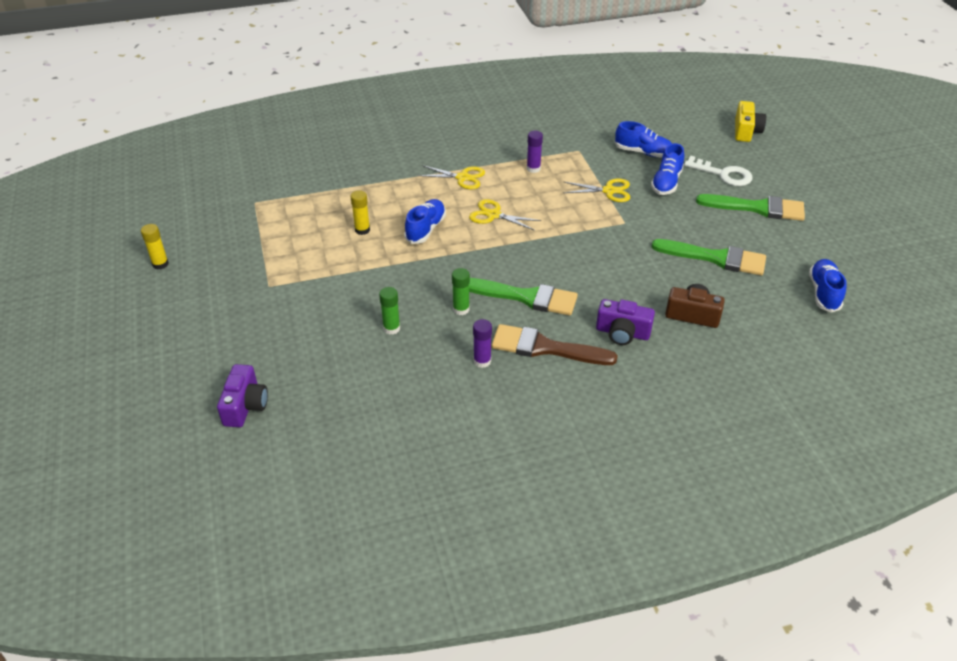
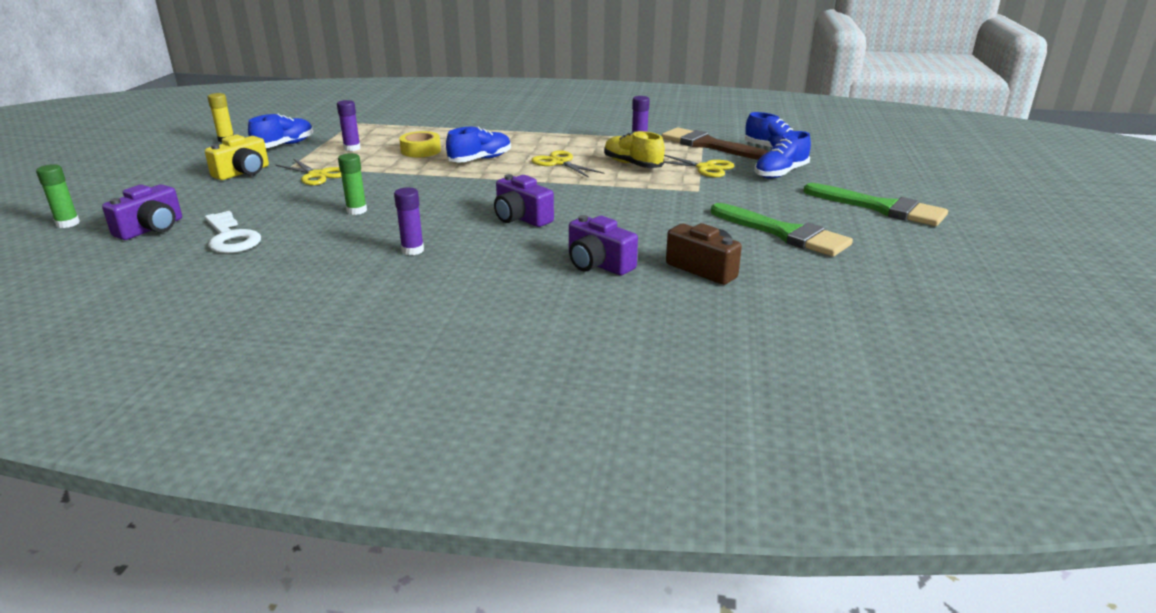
camera: 25 degrees right, 15 degrees down
yellow glue stick [351,190,370,235] -> yellow tape [399,131,441,157]
yellow scissors [417,165,485,189] -> yellow scissors moved to [275,158,342,185]
green glue stick [452,268,470,315] -> green glue stick moved to [36,164,80,228]
green brush [469,278,578,316] -> purple camera [494,174,554,227]
brown brush [492,324,618,365] -> brown brush moved to [662,127,768,160]
white key [684,156,752,186] -> white key moved to [205,211,261,253]
yellow camera [735,101,766,142] -> yellow camera moved to [205,135,269,180]
blue shoe [809,259,847,312] -> blue shoe moved to [248,114,313,148]
none -> purple glue stick [337,100,361,151]
none -> yellow shoe [604,131,665,168]

